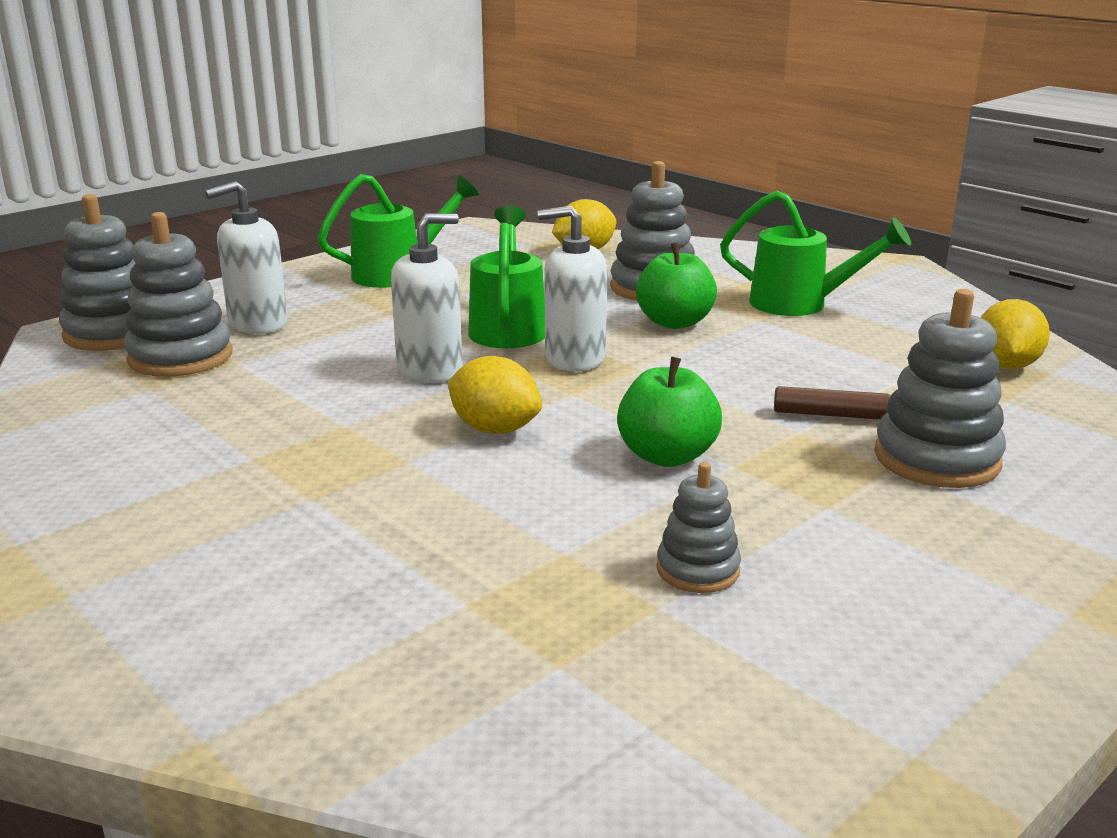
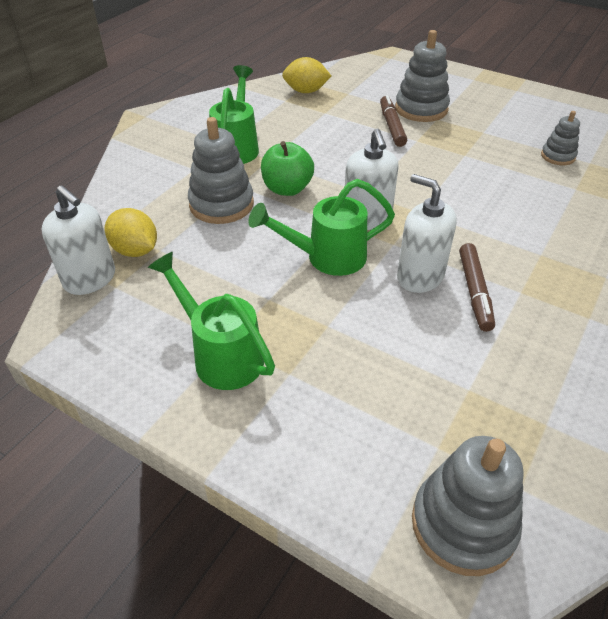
camera: 105 degrees left, 20 degrees up
grey stacking toy [124,212,233,377] -> none
white soap dispenser [205,181,288,334] -> white soap dispenser moved to [41,185,115,295]
yellow lemon [447,356,542,434] -> none
green apple [617,357,722,467] -> none
none -> brown marker [459,243,495,332]

